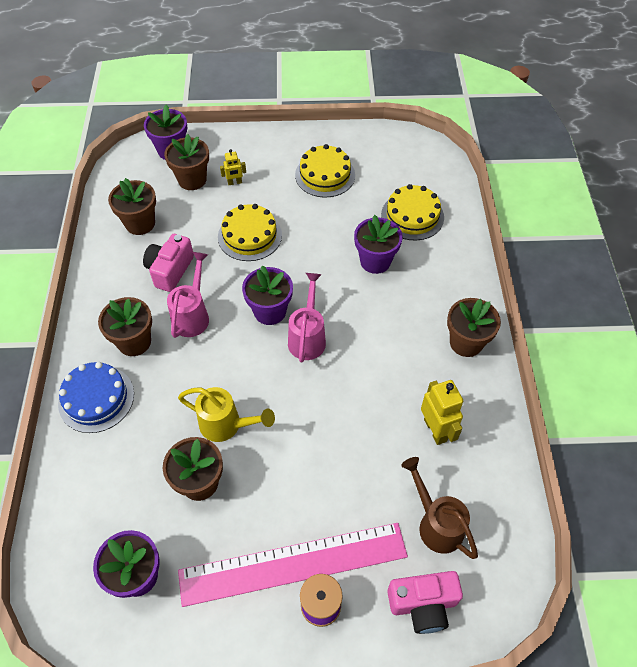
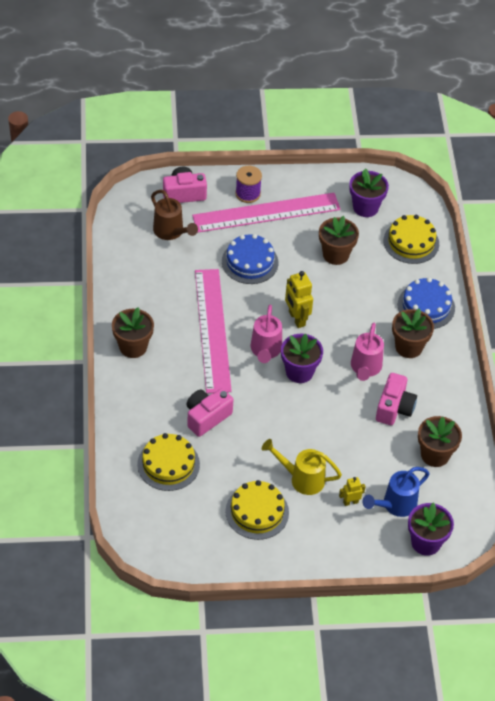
camera: 175 degrees right, 5 degrees down
brown flower pot [164,134,209,190] -> blue watering can [362,467,430,517]
yellow watering can [178,387,275,442] -> yellow watering can moved to [262,439,342,495]
yellow cake [218,204,282,261] -> yellow cake moved to [384,215,439,264]
purple flower pot [354,215,403,274] -> pink camera [187,388,233,437]
yellow robot [421,380,463,445] -> yellow robot moved to [285,271,313,328]
none -> pink ruler [195,269,232,393]
none -> blue cake [222,234,278,284]

